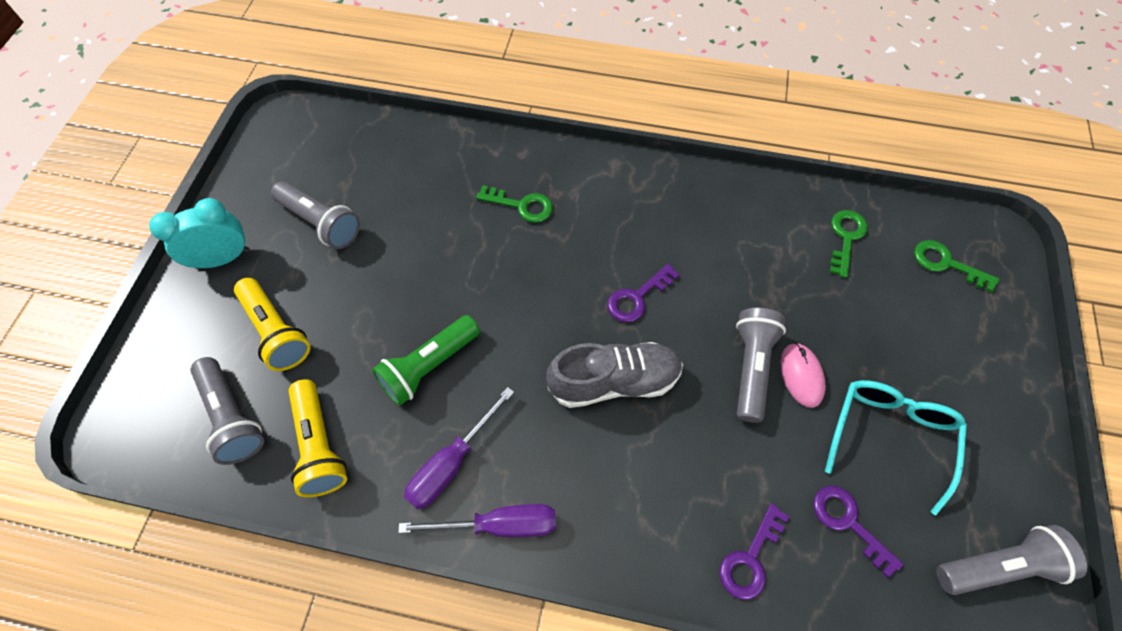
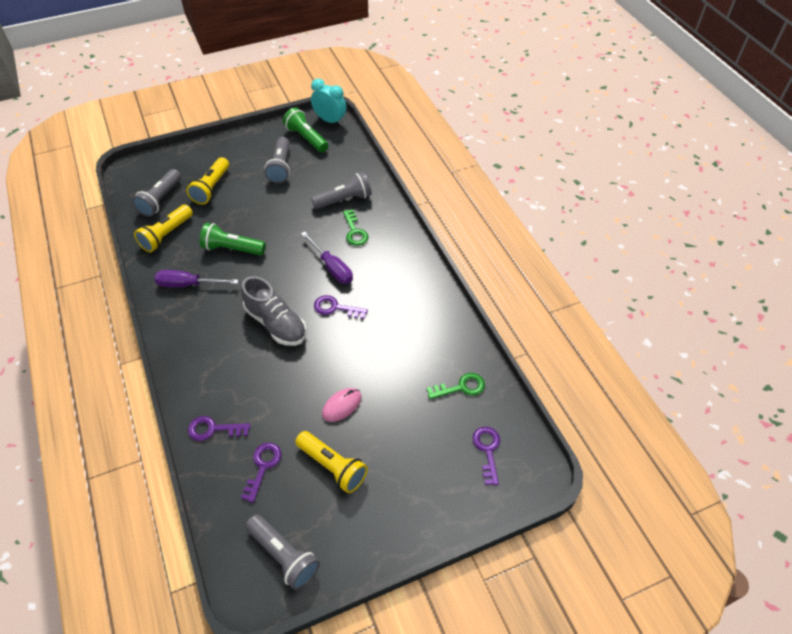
camera: 55 degrees right, 10 degrees down
turquoise clock [149,198,249,269] -> turquoise clock moved to [311,79,347,125]
purple screwdriver [398,504,556,537] -> purple screwdriver moved to [301,232,353,284]
grey flashlight [736,308,786,423] -> grey flashlight moved to [311,172,372,209]
turquoise glasses [825,380,967,516] -> yellow flashlight [295,431,368,493]
green key [914,240,999,292] -> purple key [472,427,500,486]
none -> green flashlight [283,108,328,152]

